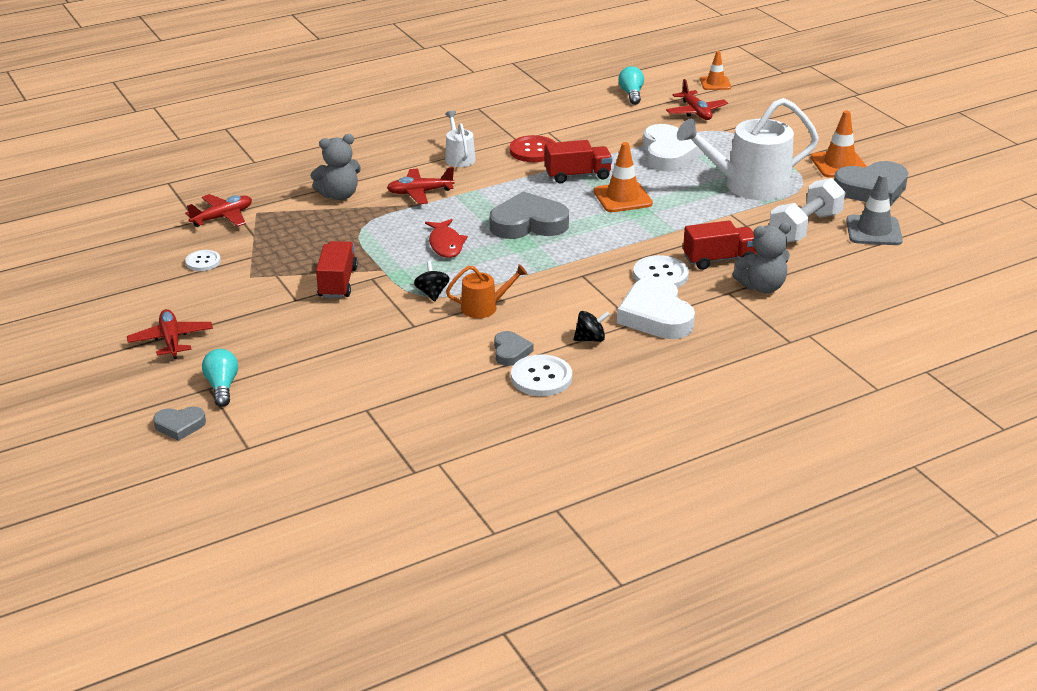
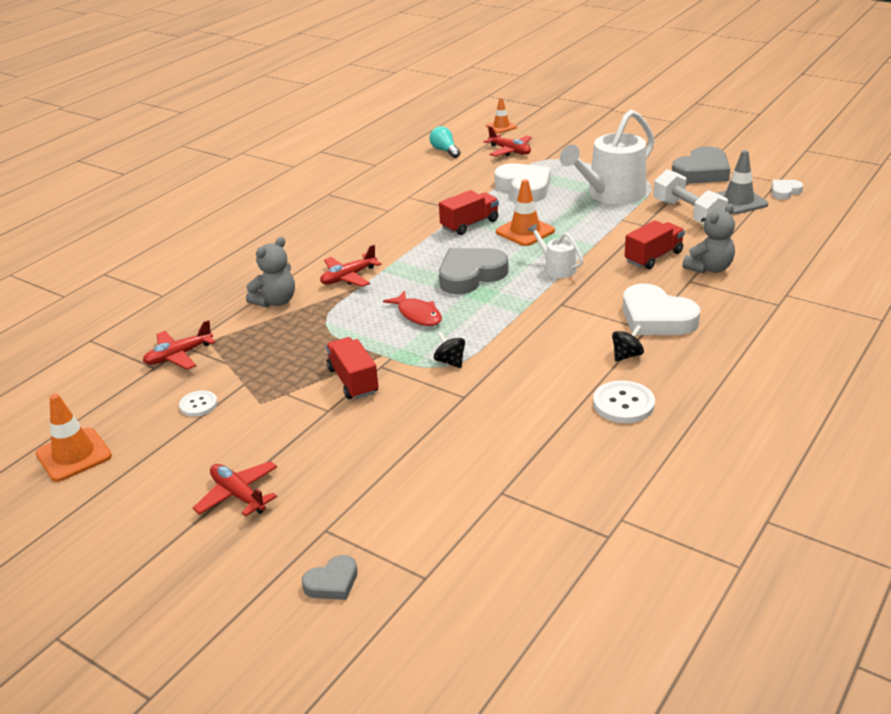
camera: 25 degrees left, 0 degrees up
red plane [185,194,252,227] -> red plane turned 150 degrees counterclockwise [143,320,216,370]
turquoise light bulb [202,349,238,407] -> none
white watering can [445,111,476,167] -> white watering can moved to [527,223,583,278]
orange watering can [446,264,528,318] -> none
grey heart [494,331,533,366] -> none
red button [510,135,556,162] -> none
white button [633,255,689,288] -> none
white dumbbell [769,178,845,243] -> white dumbbell turned 45 degrees counterclockwise [654,169,728,224]
orange traffic cone [811,111,867,178] -> orange traffic cone moved to [36,394,112,482]
none -> white heart [772,180,803,200]

